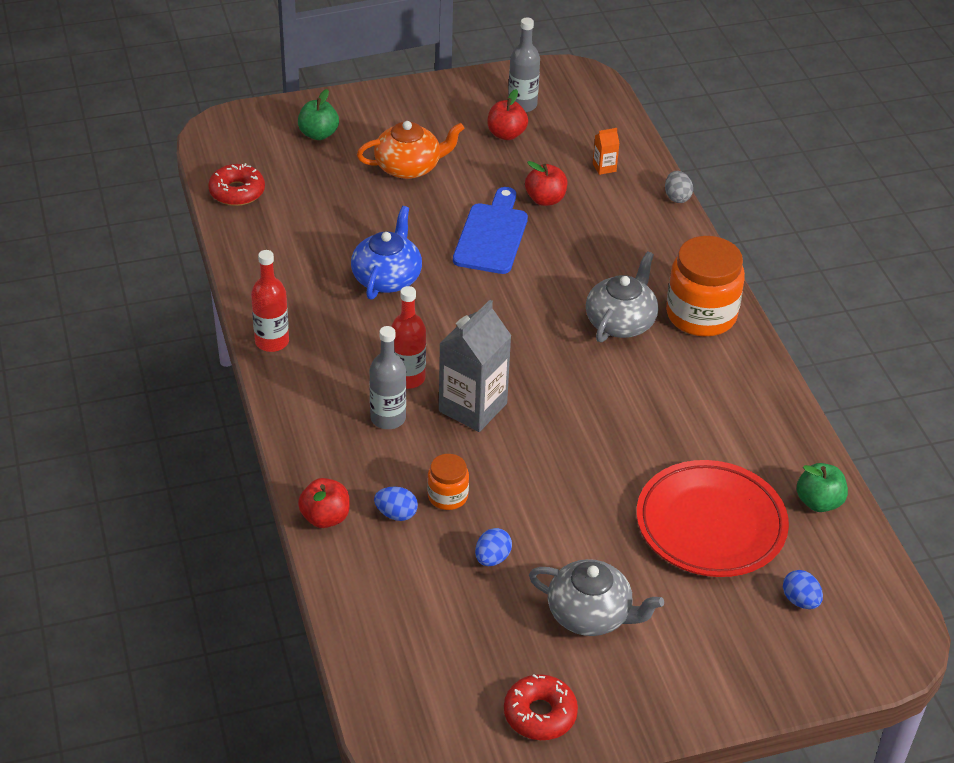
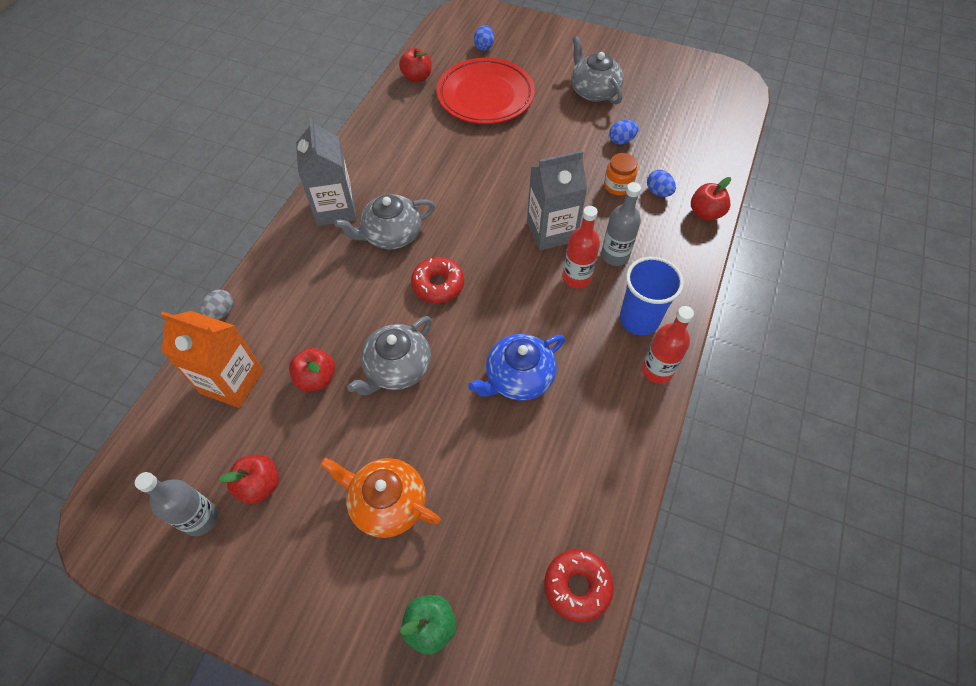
camera: 140 degrees left, 15 degrees up
blue cutting board [453,187,528,274] -> grey teapot [347,316,432,395]
red donut [504,674,578,740] -> red donut moved to [411,257,464,303]
orange carton [593,128,620,175] -> orange carton [161,311,263,408], size x2.31
orange jar [666,236,745,337] -> grey carton [296,117,356,226]
green apple [797,463,848,512] -> red apple [399,48,432,83]
none -> blue cup [620,257,684,336]

